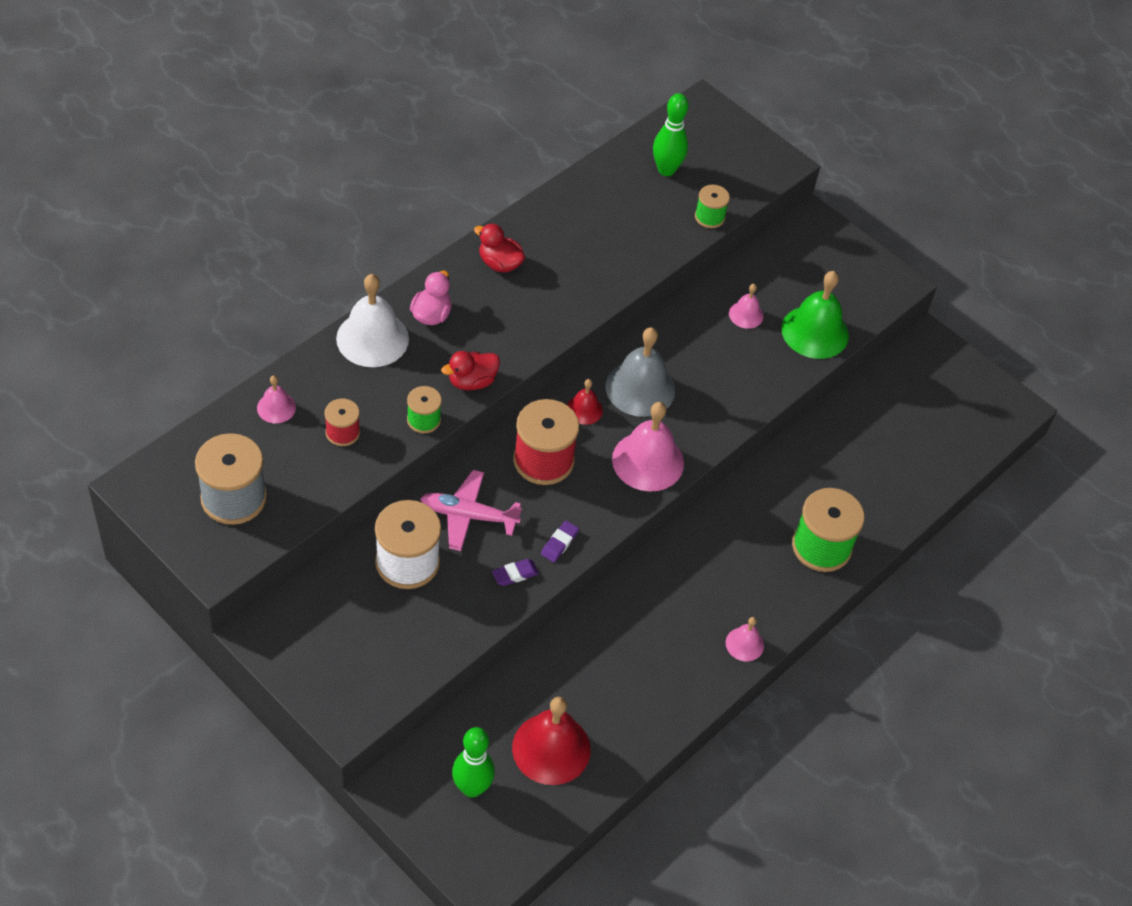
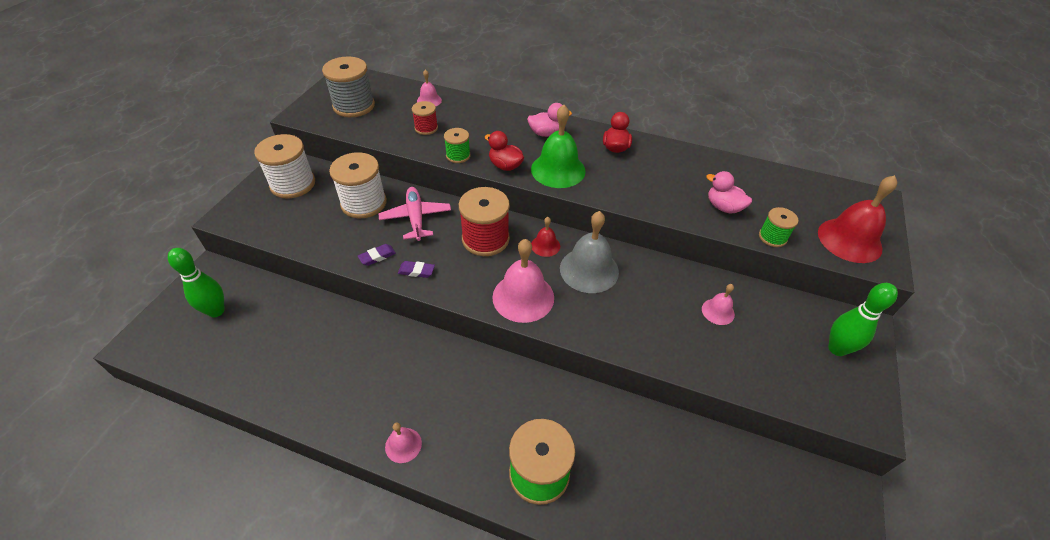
camera: 70 degrees right, 5 degrees down
white bell [336,274,409,367] -> none
purple eraser [492,559,539,586] -> purple eraser turned 75 degrees counterclockwise [358,244,396,266]
red bell [512,697,591,785] -> red bell moved to [818,175,897,263]
green bowling pin [653,93,688,176] -> green bowling pin moved to [828,283,898,356]
green bell [781,271,849,359] -> green bell moved to [531,105,586,188]
none -> white spool [254,134,315,199]
none -> pink duck [706,171,752,214]

